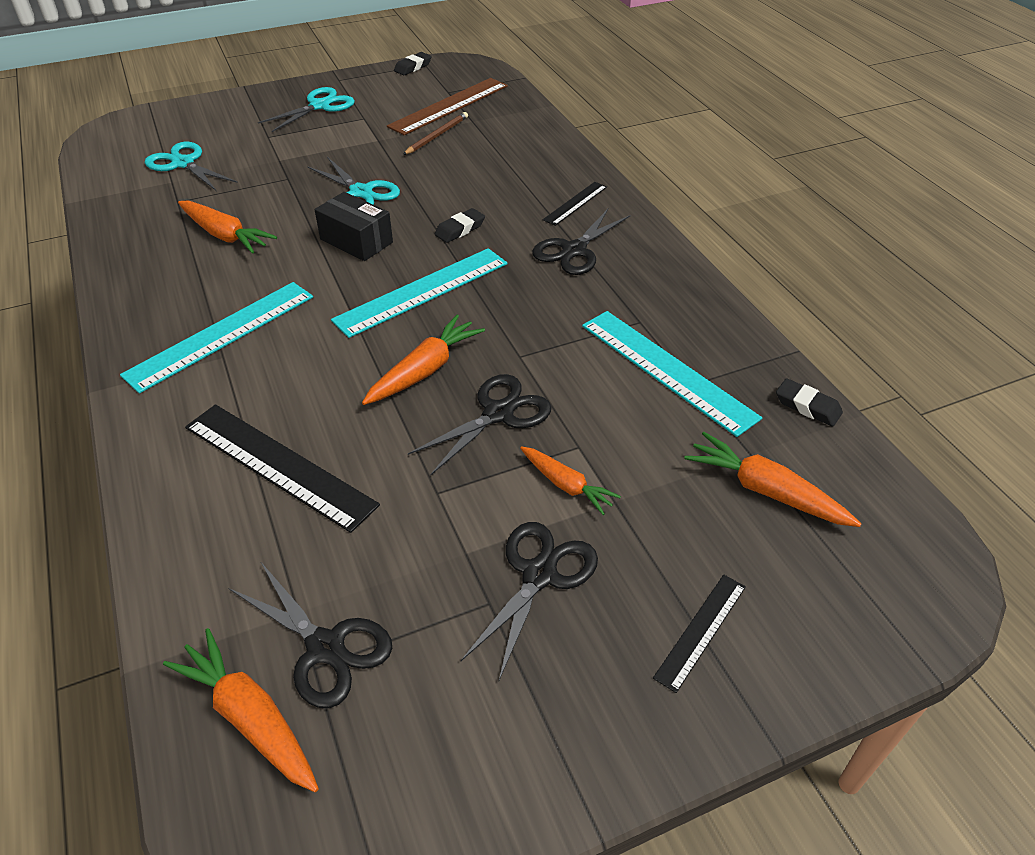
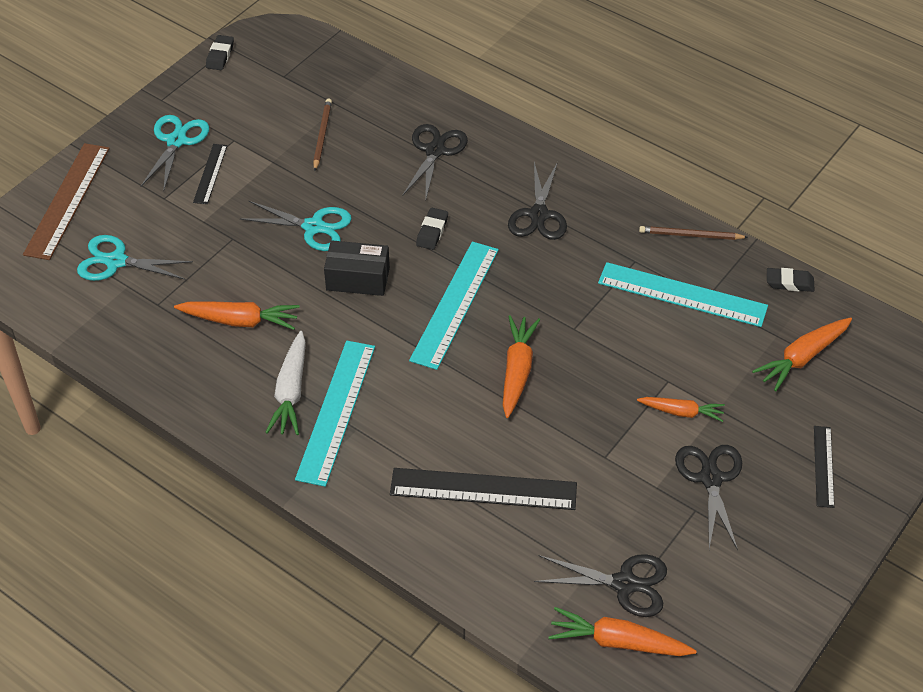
camera: 30 degrees left, 5 degrees up
brown ruler [387,78,508,135] -> brown ruler moved to [23,143,110,260]
black scissors [408,374,552,475] -> black scissors moved to [402,124,468,198]
black ruler [543,182,607,226] -> black ruler moved to [193,144,227,204]
orange carrot [684,432,862,527] -> orange carrot turned 45 degrees counterclockwise [752,317,852,391]
none -> white carrot [265,331,306,435]
none -> brown pencil [639,226,749,240]

